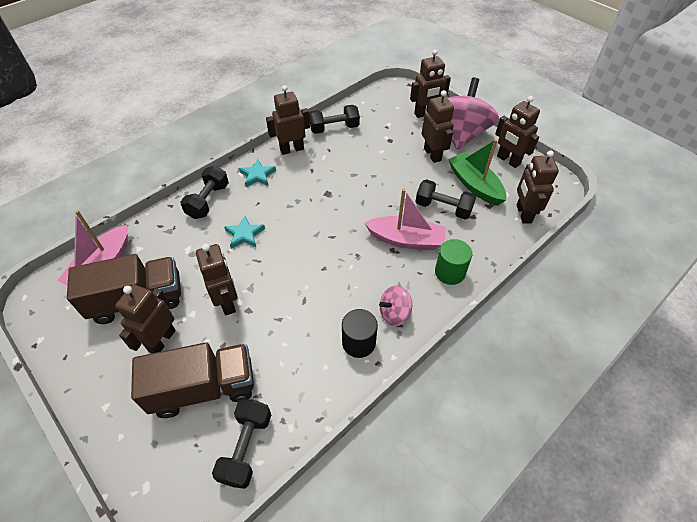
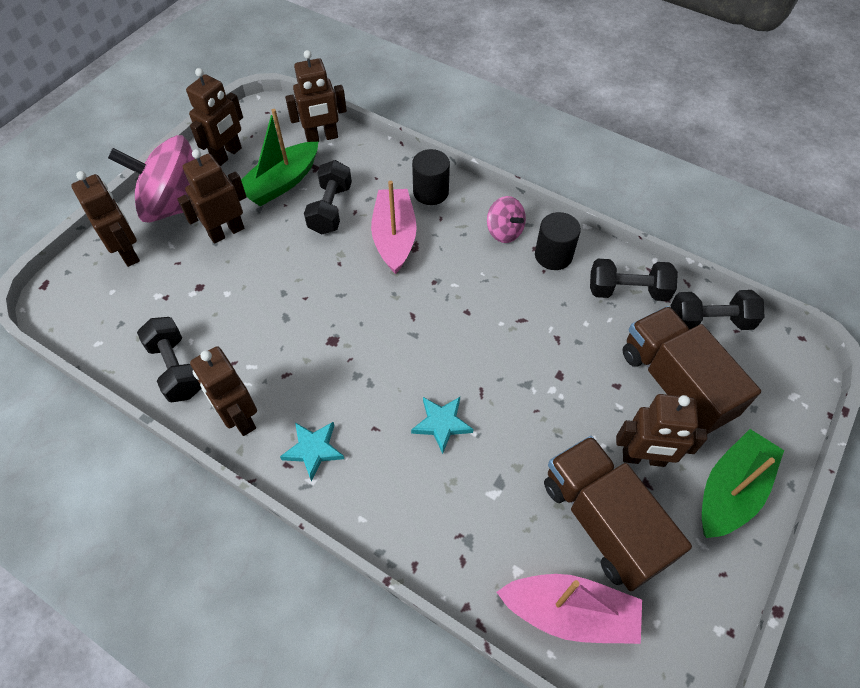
camera: 105 degrees left, 5 degrees up
black dumbbell [180,166,229,219] -> black dumbbell moved to [590,259,678,301]
brown robot [196,244,238,315] -> none
green cylinder [435,239,472,285] -> black cylinder [412,149,450,205]
none -> green boat [702,429,784,538]

